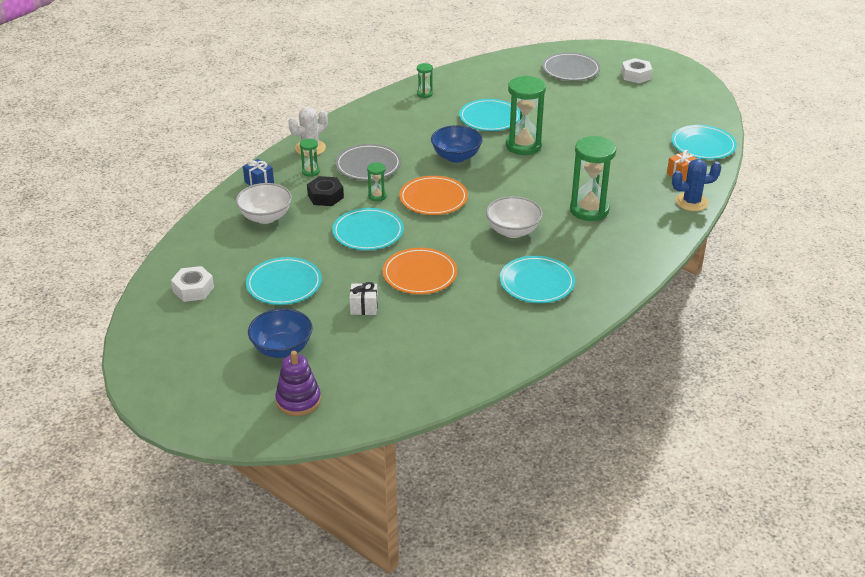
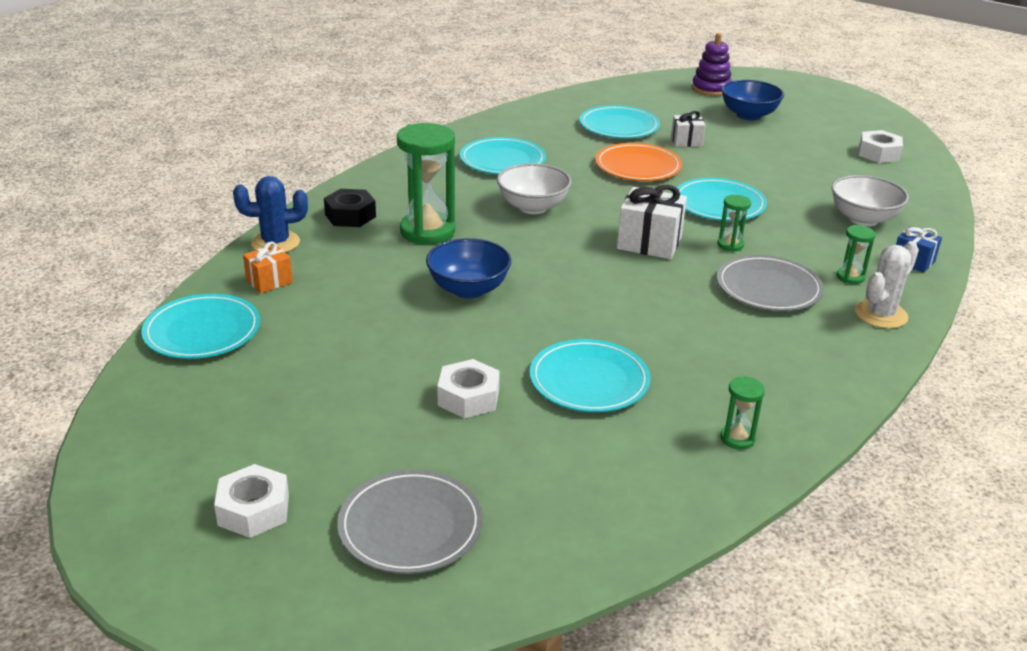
camera: 175 degrees right, 5 degrees down
turquoise plate [246,257,322,305] -> turquoise plate moved to [579,105,660,138]
black nut [307,176,344,206] -> black nut moved to [324,189,376,227]
orange plate [399,176,468,215] -> white gift [617,185,687,259]
blue bowl [431,125,483,163] -> blue bowl moved to [426,238,511,299]
green hourglass [506,75,546,155] -> none
none -> white nut [437,359,500,419]

